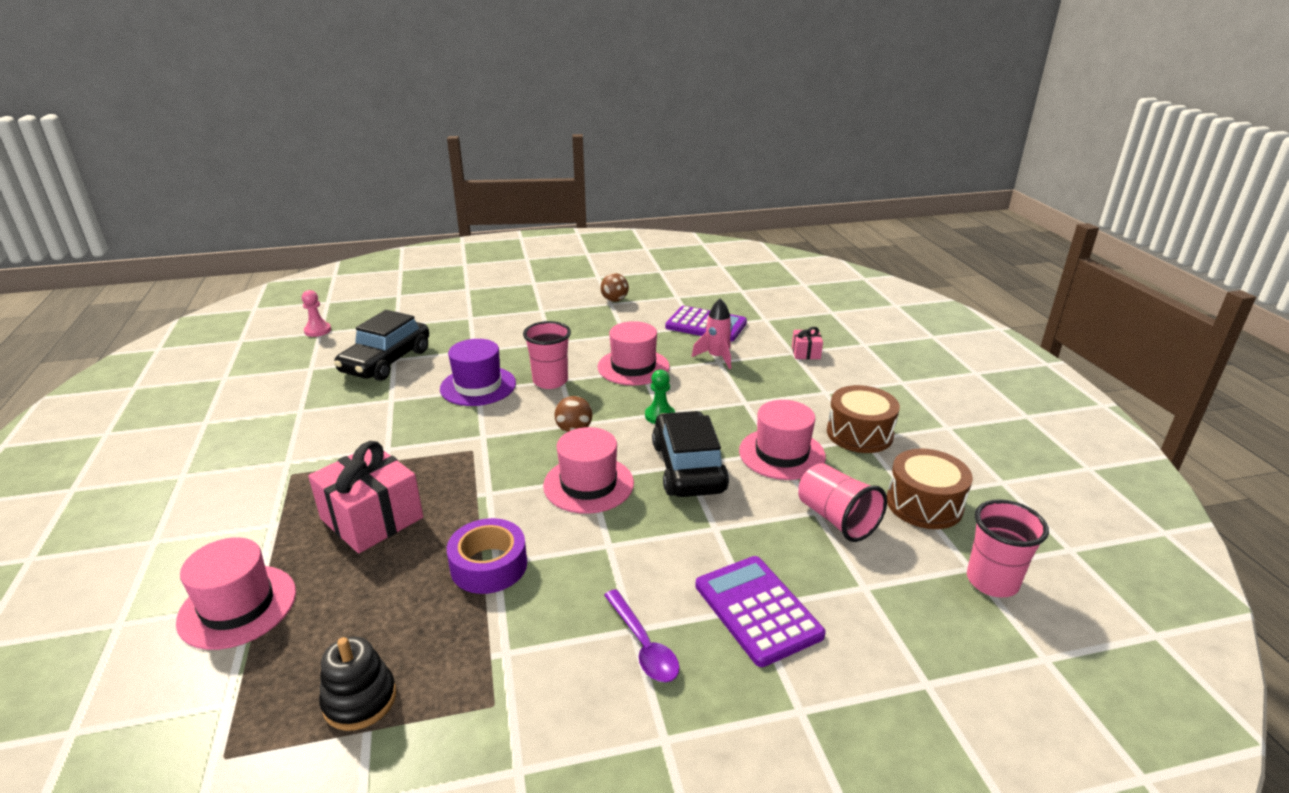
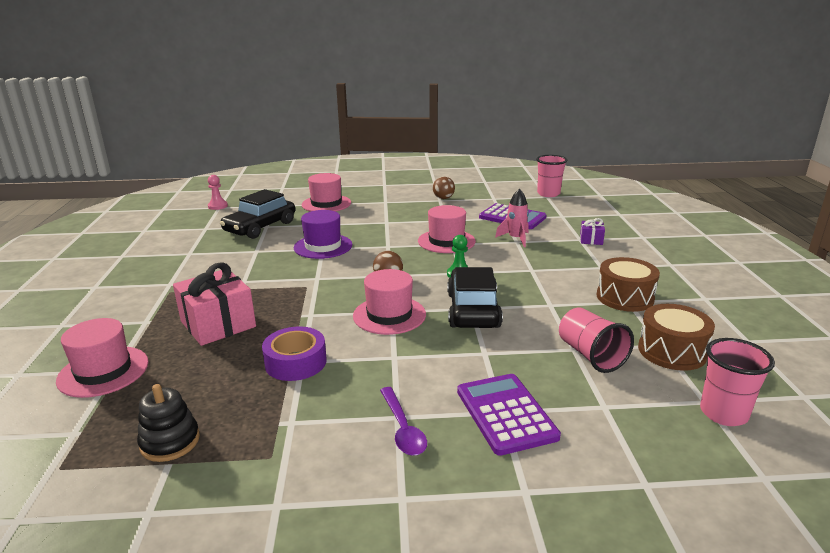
camera: 10 degrees right, 5 degrees down
pink cup [523,321,571,389] -> pink cup moved to [536,155,567,197]
pink hat [739,400,826,480] -> pink hat moved to [302,173,351,212]
pink gift [792,327,823,359] -> purple gift [580,218,605,245]

